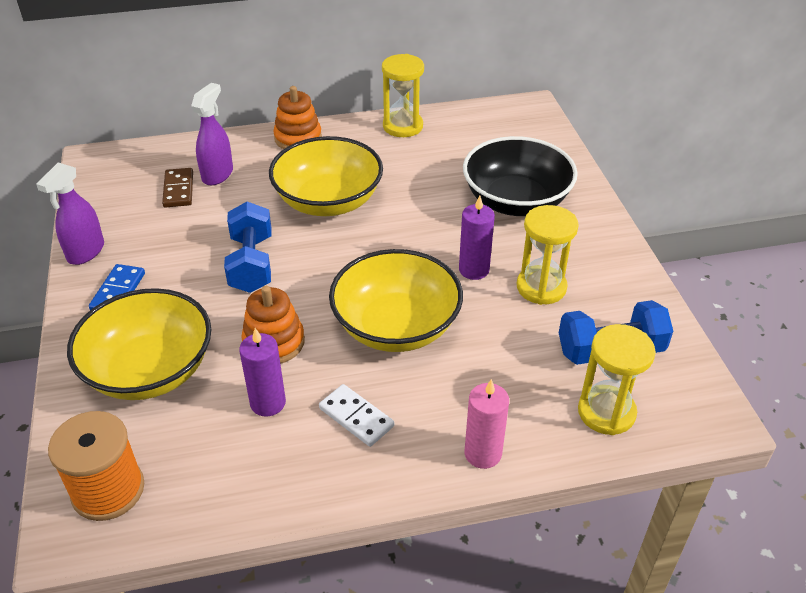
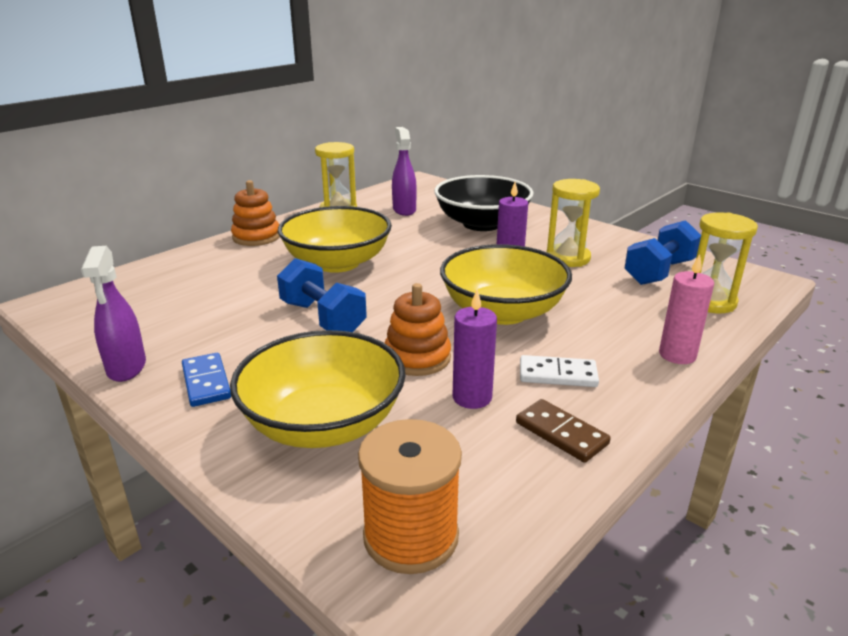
camera: 35 degrees left, 15 degrees down
brown domino [162,168,193,208] -> brown domino moved to [516,399,611,463]
purple spray bottle [191,83,233,185] -> purple spray bottle moved to [392,127,417,216]

